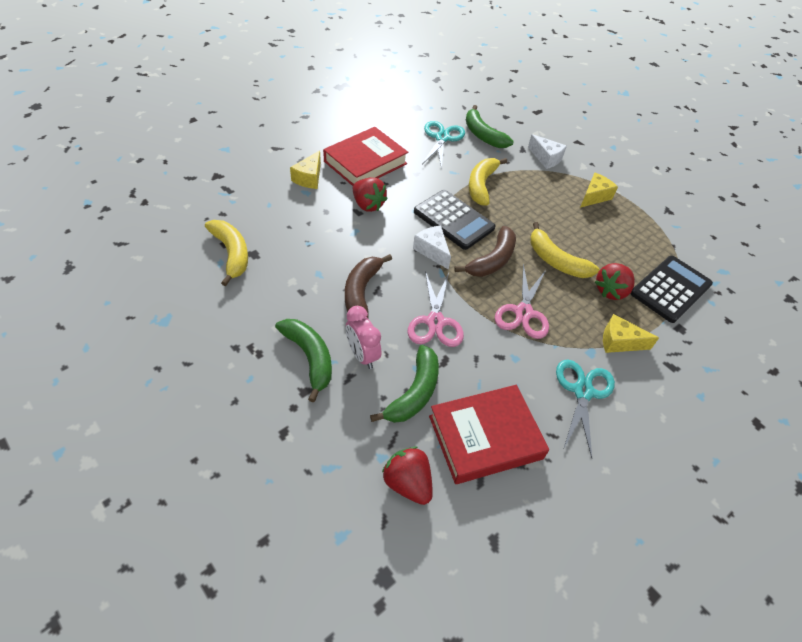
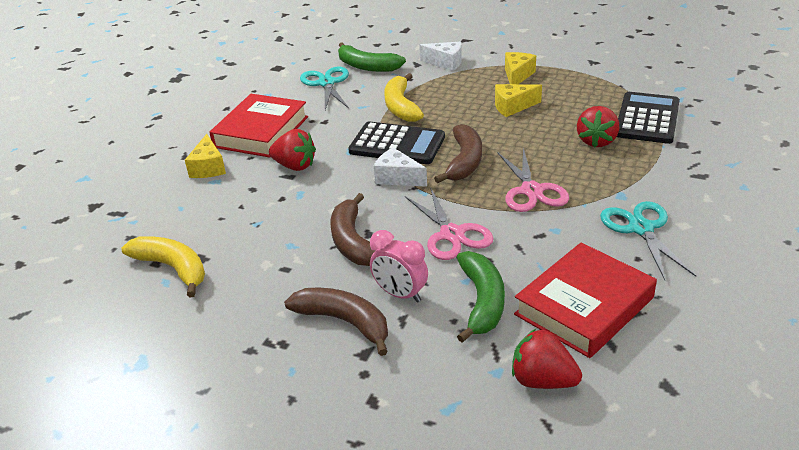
camera: 20 degrees left, 15 degrees down
green banana [275,319,332,402] -> brown banana [284,288,388,356]
yellow banana [530,222,599,278] -> none
yellow cheese [603,314,659,353] -> yellow cheese moved to [495,84,542,117]

